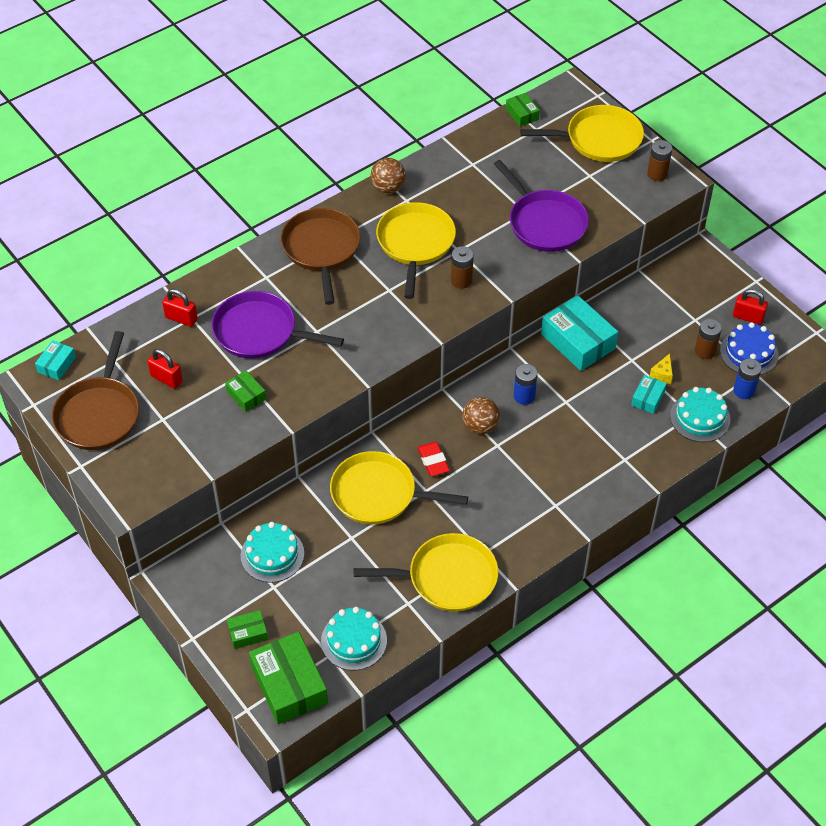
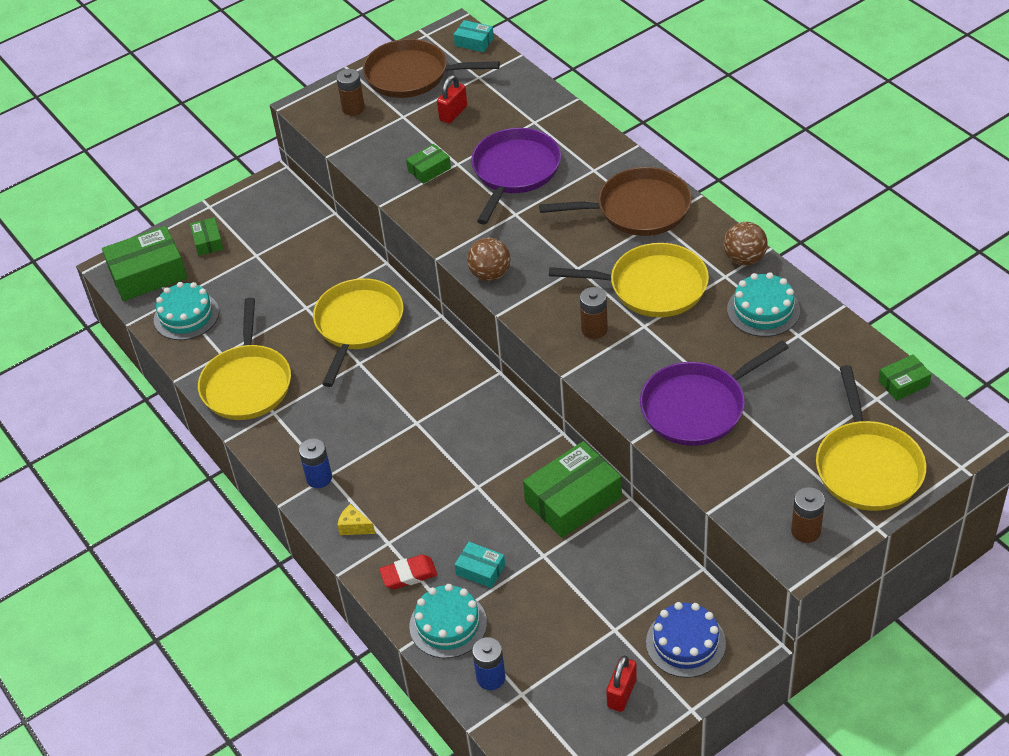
camera: 95 degrees right, 5 degrees down
red padlock [162,289,198,327] -> none
turquoise cake [241,522,304,583] -> turquoise cake moved to [727,272,800,337]
red eraser [417,442,450,476] -> red eraser moved to [379,554,438,589]
brown ball [462,397,500,435] -> brown ball moved to [467,238,510,281]
blue battery [514,364,538,405] -> blue battery moved to [299,438,332,488]
turquoise box [541,295,618,371] -> green box [523,441,622,538]
yellow cheese [649,353,673,384] -> yellow cheese moved to [337,504,375,535]
brown battery [695,319,722,359] -> brown battery moved to [336,69,365,116]
blue cake [720,322,779,375] -> blue cake moved to [646,602,726,678]

